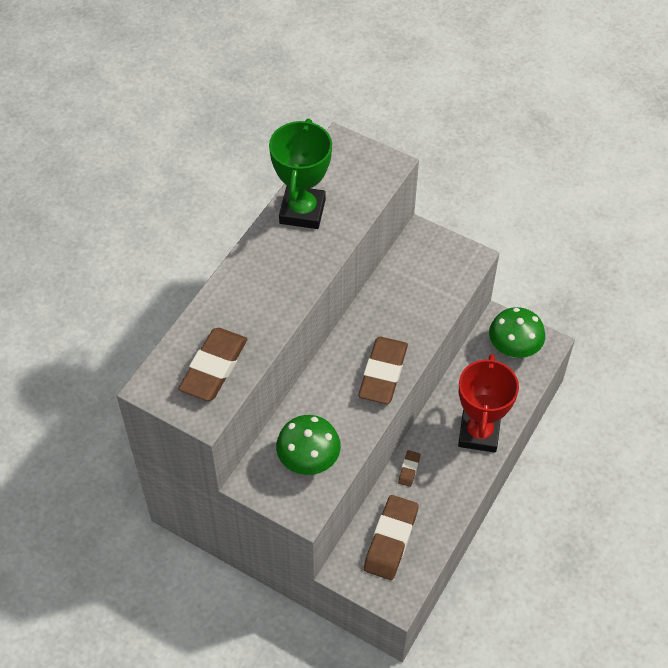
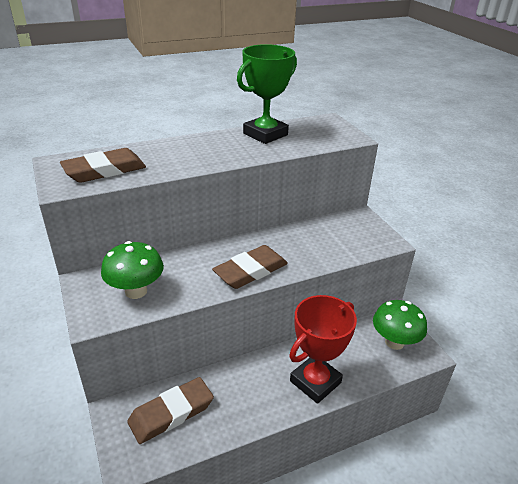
camera: 35 degrees right, 20 degrees down
brown eraser [398,450,420,487] -> none

